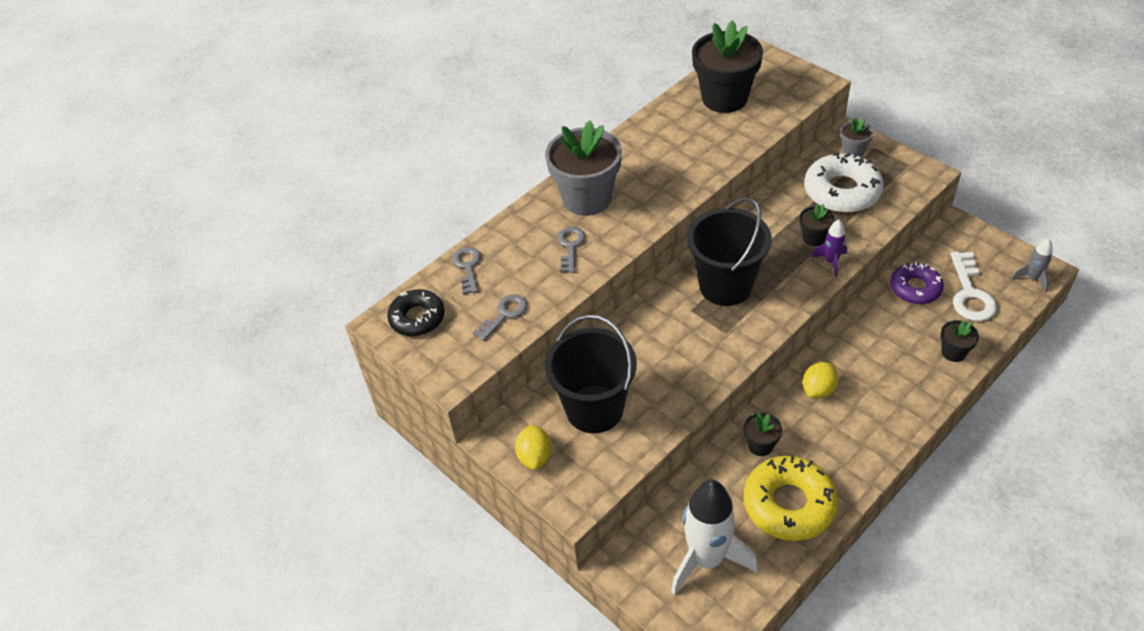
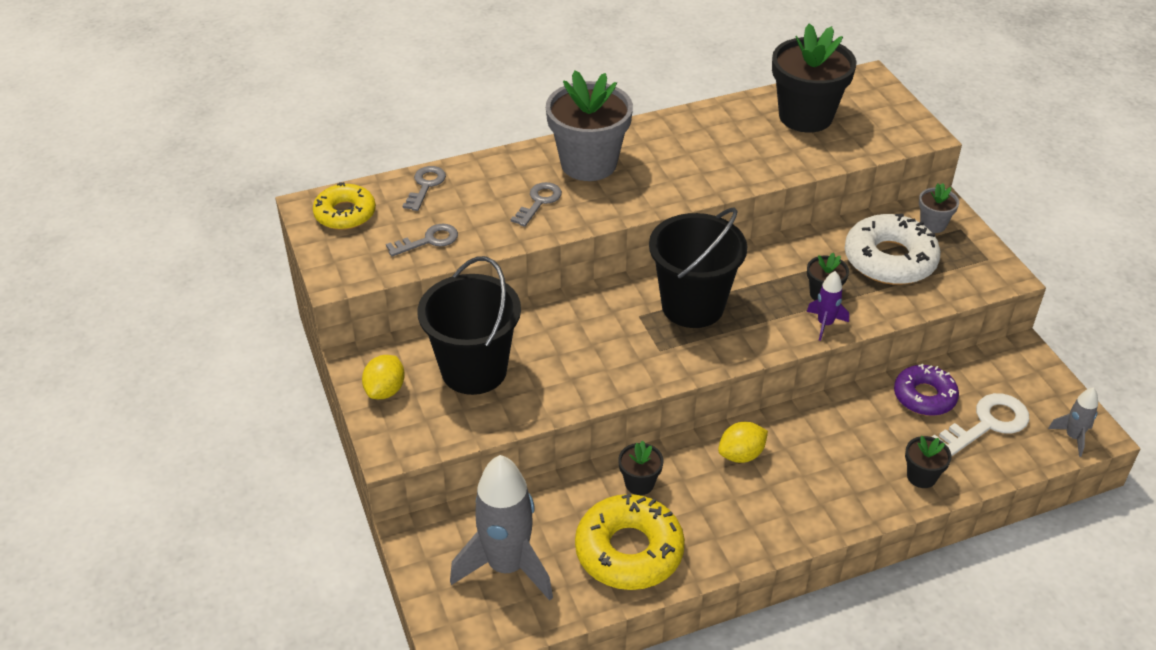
camera: 20 degrees right, 5 degrees down
black donut [387,289,445,336] -> yellow donut [313,182,376,230]
white rocket [671,480,758,595] -> grey rocket [450,455,553,601]
white key [950,252,997,321] -> white key turned 150 degrees counterclockwise [932,393,1029,456]

